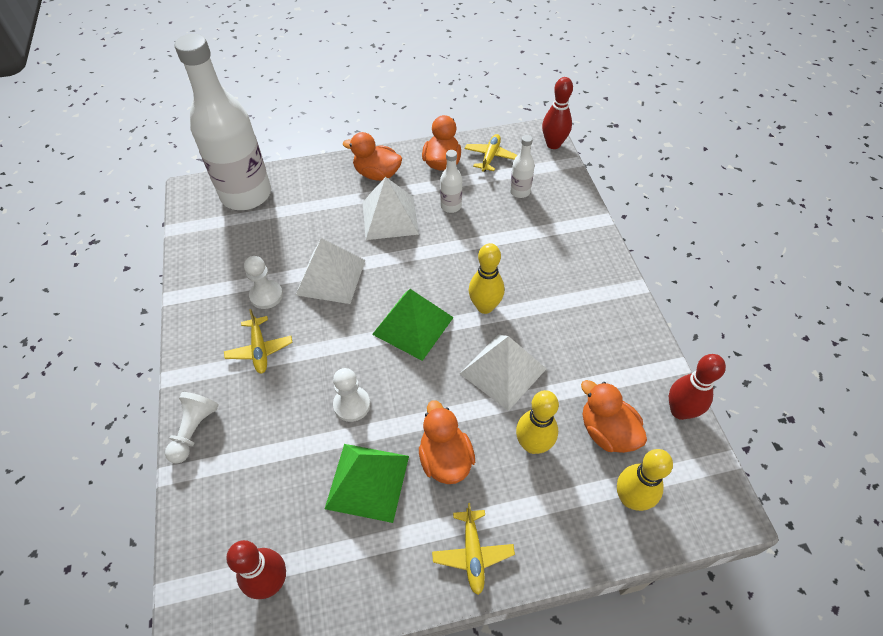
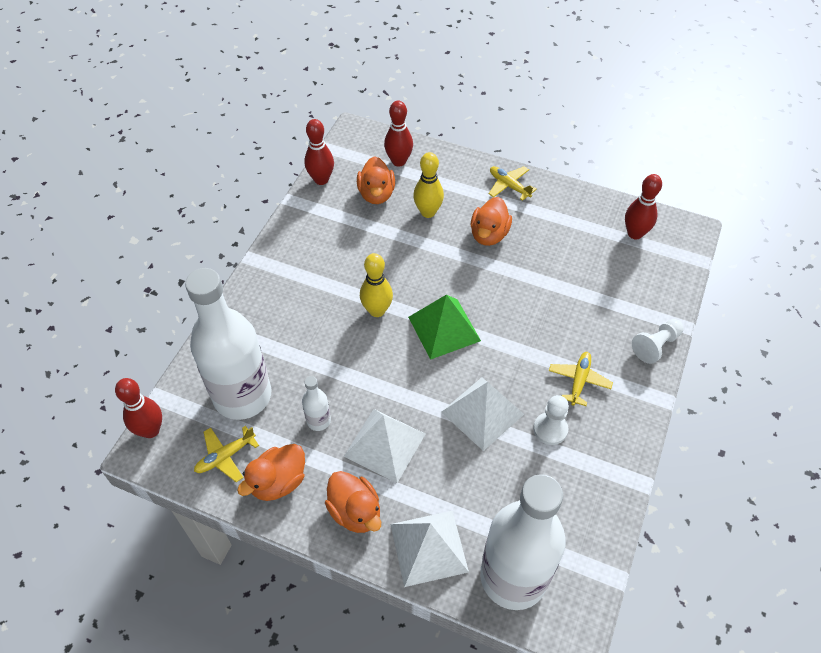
camera: 145 degrees left, 0 degrees up
green pyramid [325,444,409,523] -> none
white pawn [333,368,370,422] -> none
yellow plane [432,503,515,595] -> yellow plane turned 75 degrees counterclockwise [489,166,537,201]
white pyramid [460,334,546,411] -> white pyramid moved to [390,511,469,587]
white bottle [510,135,535,198] -> white bottle [185,268,271,420], size x2.46
yellow bowling pin [617,449,673,511] -> red bowling pin [384,101,413,167]

